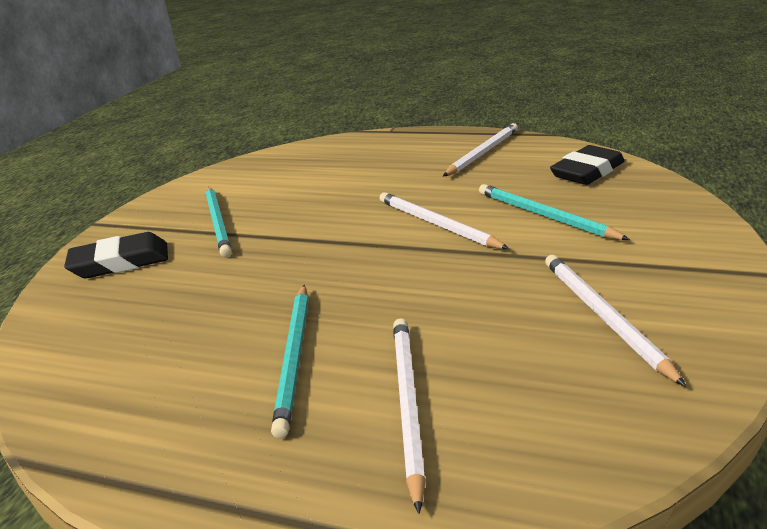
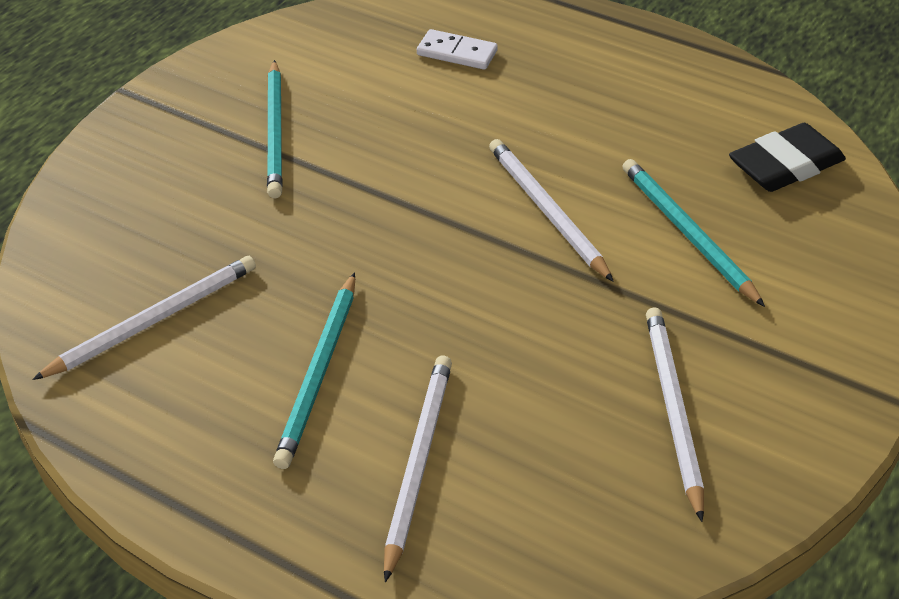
camera: 10 degrees right, 15 degrees up
black eraser [64,232,168,278] -> none
white pencil [443,123,518,176] -> white pencil moved to [32,256,256,380]
none -> white domino [417,29,498,70]

